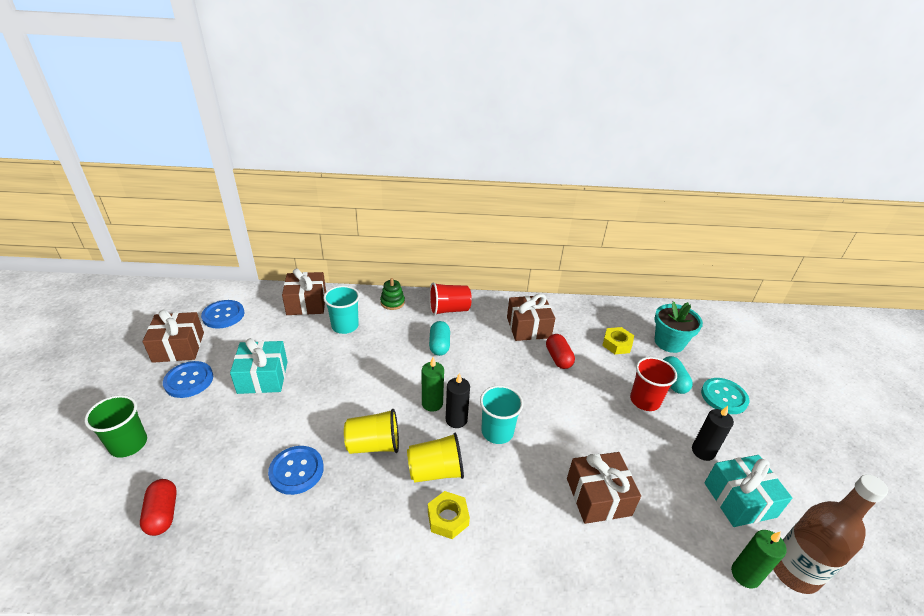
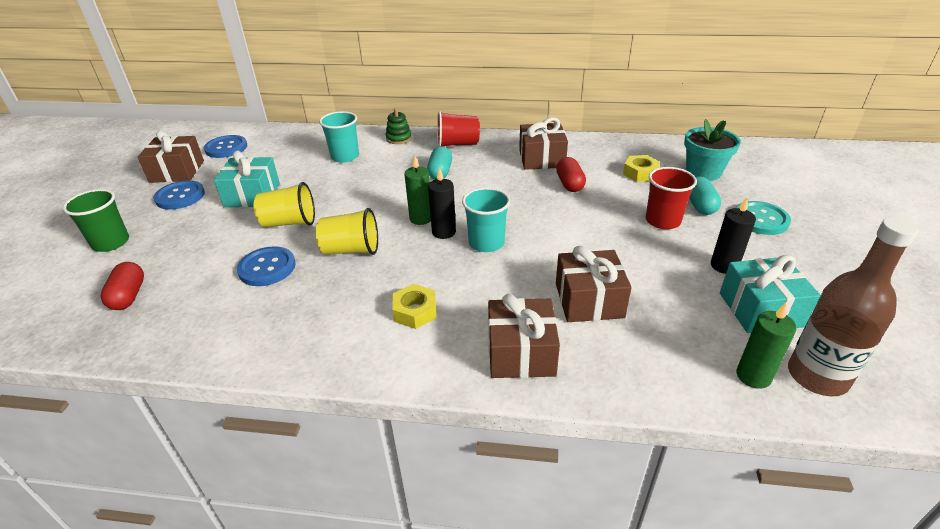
camera: 10 degrees right, 0 degrees up
brown gift [282,268,326,315] -> brown gift moved to [488,294,560,378]
yellow cup [407,433,464,483] -> yellow cup moved to [254,182,315,227]

